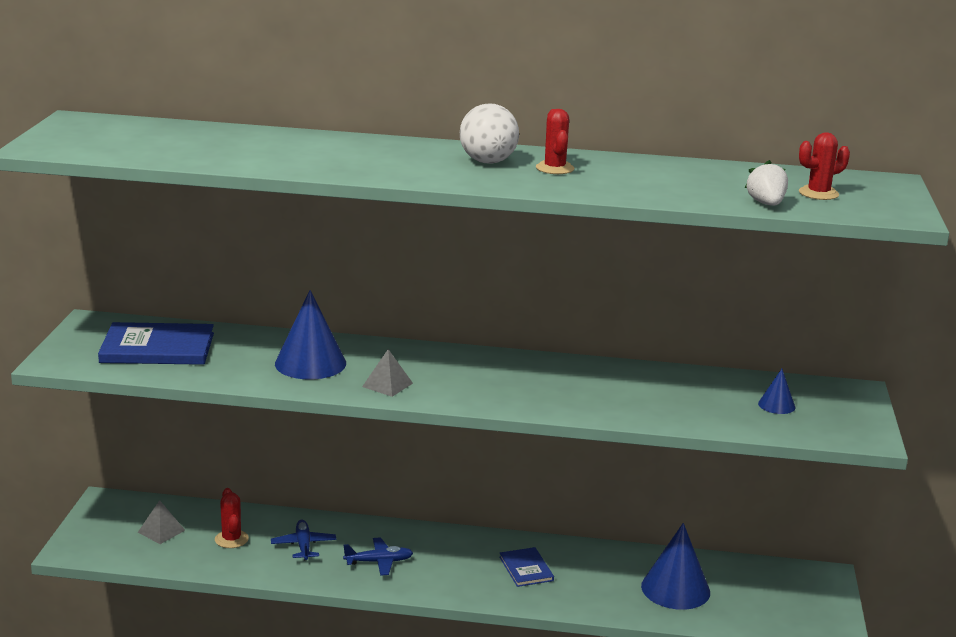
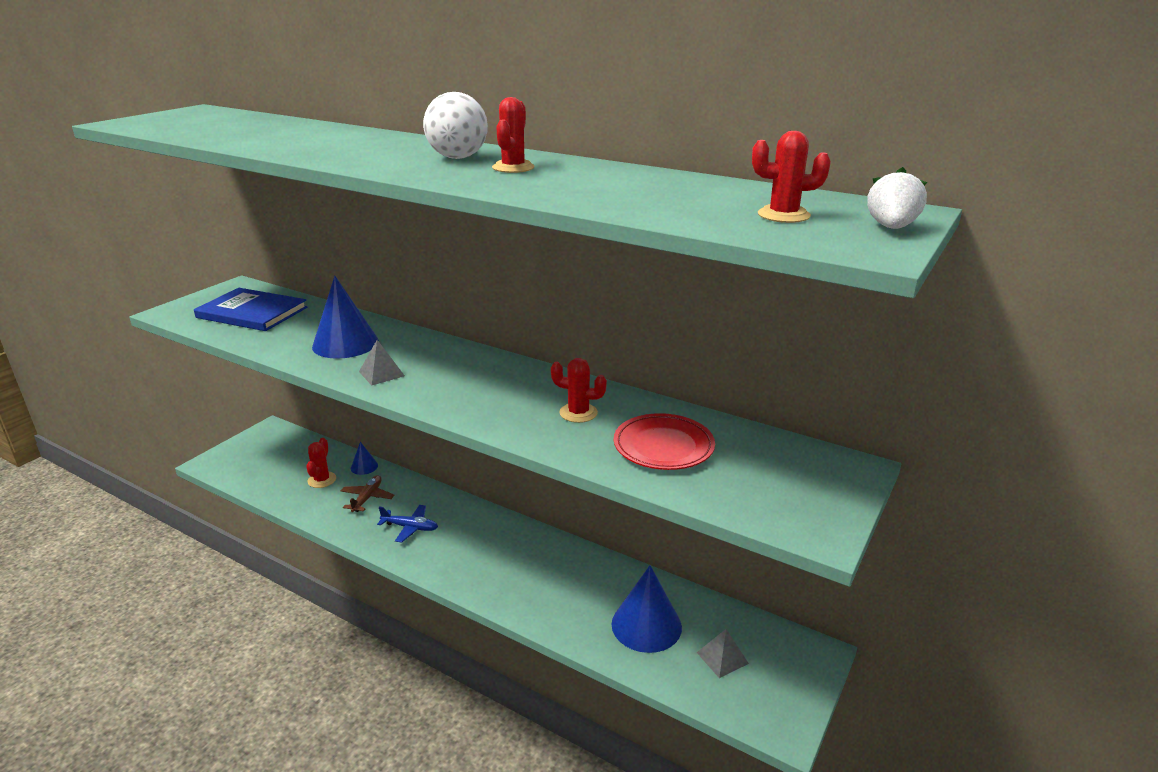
camera: 25 degrees right, 5 degrees up
grey pyramid [138,500,185,544] -> grey pyramid moved to [696,629,749,678]
blue plane [271,519,336,560] -> brown plane [341,475,394,512]
blue book [499,547,554,587] -> none
white strawberry [745,160,788,206] -> white strawberry moved to [867,167,927,229]
blue cone [758,369,795,414] -> blue cone moved to [351,442,378,475]
none -> red cactus [551,358,607,423]
none -> red plate [614,413,715,470]

